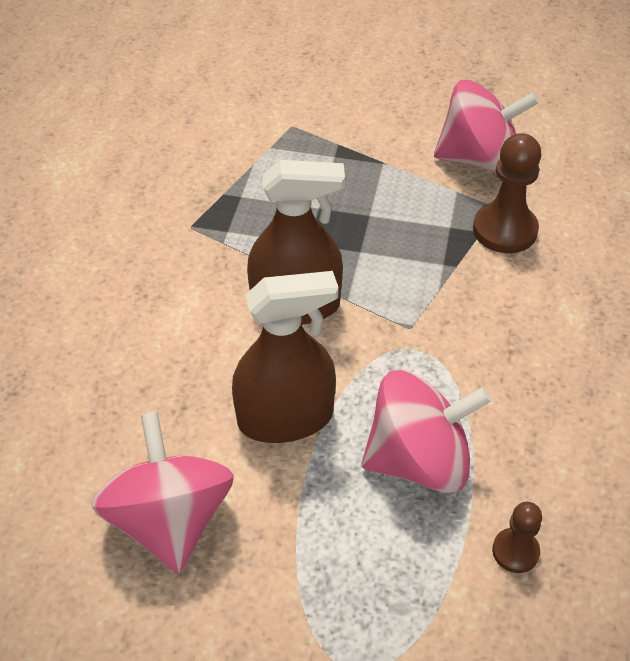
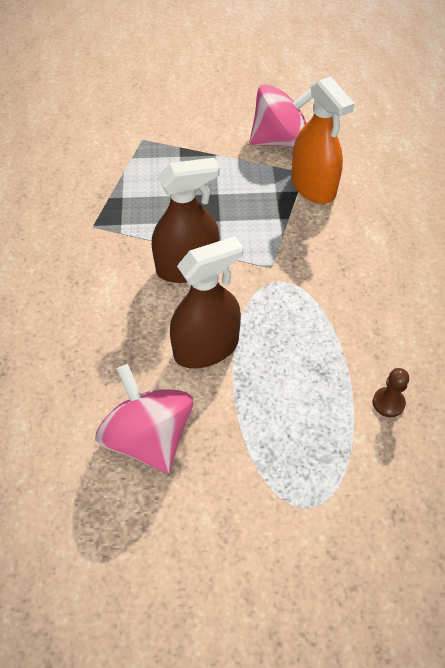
camera: 15 degrees left, 5 degrees up
pink spinning top [361,370,492,493] -> none
brown pawn [473,133,542,253] -> orange spray bottle [291,77,355,204]

